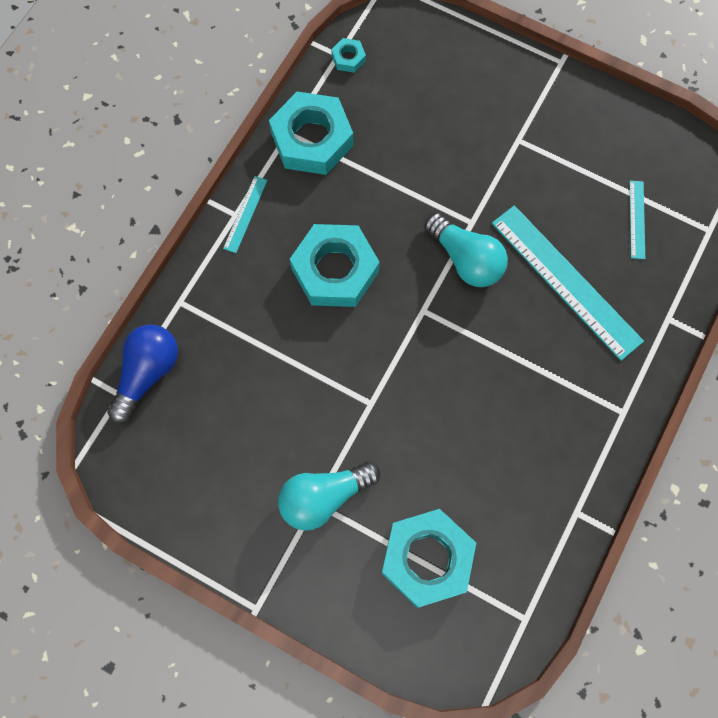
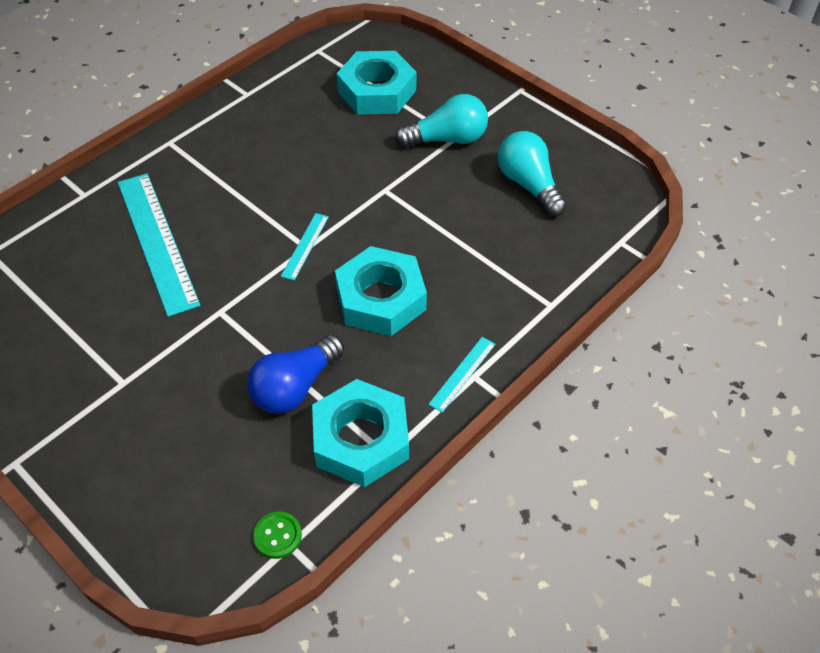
camera: 165 degrees left, 20 degrees down
blue light bulb [107,325,178,424] -> blue light bulb moved to [247,334,344,414]
turquoise nut [331,38,366,73] -> green button [253,511,302,559]
turquoise light bulb [424,213,508,287] -> turquoise light bulb moved to [497,131,567,217]
turquoise ruler [629,181,645,259] -> turquoise ruler moved to [281,213,329,281]

